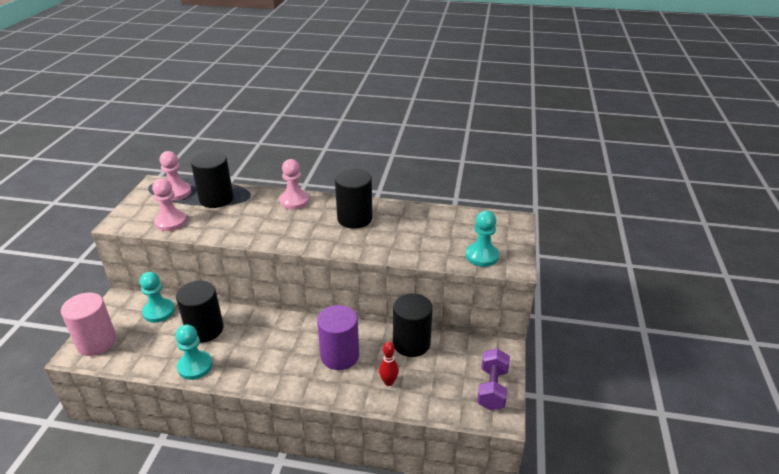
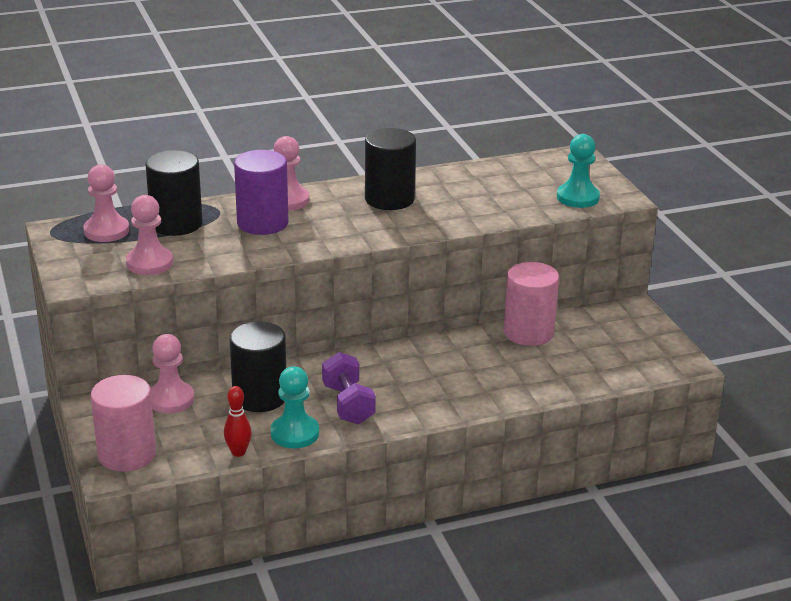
camera: 30 degrees left, 5 degrees down
turquoise pawn [140,272,175,323] -> pink pawn [150,334,194,413]
purple cylinder [317,305,359,370] -> purple cylinder moved to [234,150,289,235]
red bowling pin [379,342,399,386] -> red bowling pin moved to [224,386,252,457]
black cylinder [393,293,433,357] -> pink cylinder [504,262,559,346]
purple dumbbell [477,349,510,410] -> purple dumbbell moved to [322,352,376,424]

